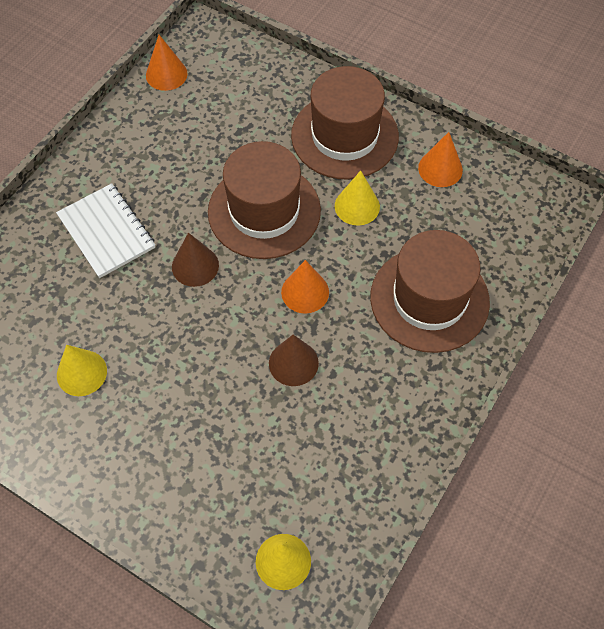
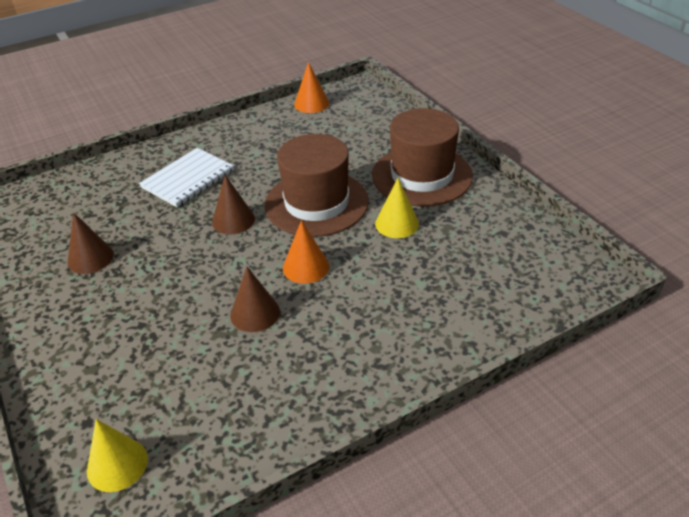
camera: 30 degrees right, 20 degrees down
white notebook [56,183,155,278] -> white notebook turned 45 degrees clockwise [139,148,234,207]
yellow cone [57,345,107,396] -> brown cone [68,212,114,274]
brown hat [370,230,490,353] -> none
orange cone [418,132,463,187] -> none

